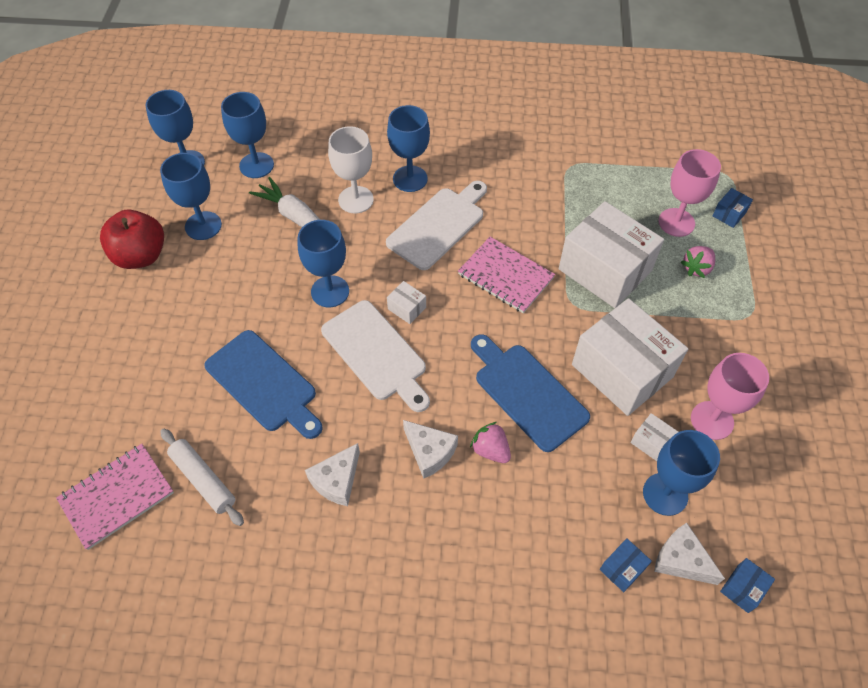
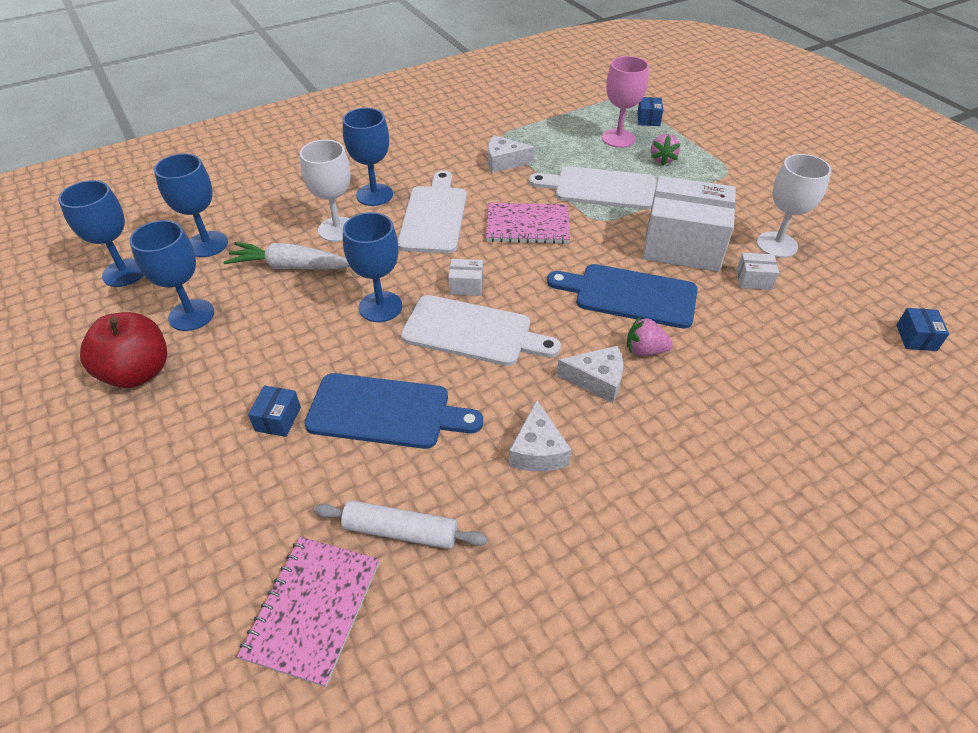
camera: 35 degrees left, 10 degrees down
white box [559,201,664,308] -> white cutting board [529,166,656,210]
blue box [600,538,652,592] -> blue box moved to [248,386,301,437]
blue goblet [643,430,720,516] -> none
white cheese [654,523,725,585] -> white cheese moved to [488,135,535,173]
pink goblet [691,353,769,440] -> white goblet [757,154,831,258]

